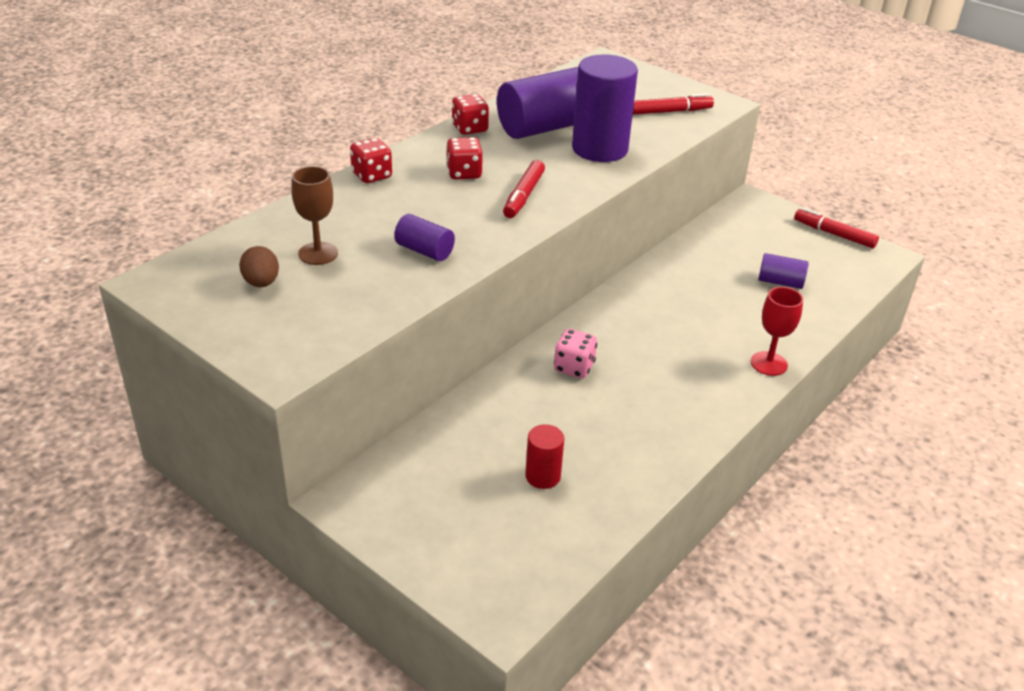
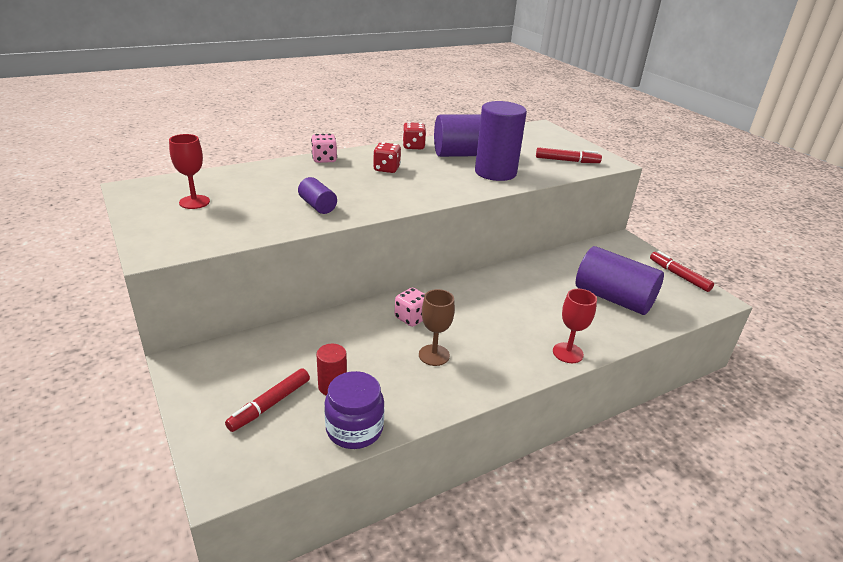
camera: 20 degrees right, 5 degrees down
brown egg [239,246,279,287] -> red goblet [169,134,210,209]
brown goblet [292,166,338,265] -> brown goblet moved to [419,289,455,366]
red dice [350,138,392,183] -> pink dice [311,134,337,163]
red marker [503,160,545,218] -> red marker moved to [225,368,310,432]
purple cylinder [758,253,809,289] -> purple cylinder [576,246,664,315], size x2.01
none -> purple jar [324,371,384,449]

